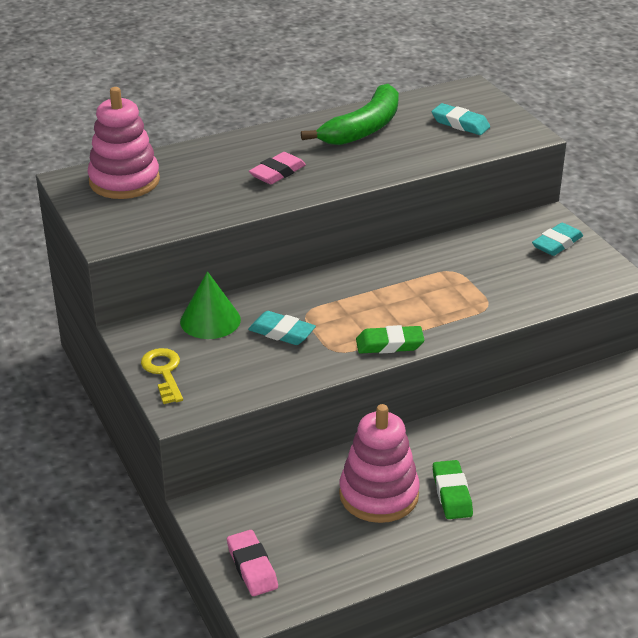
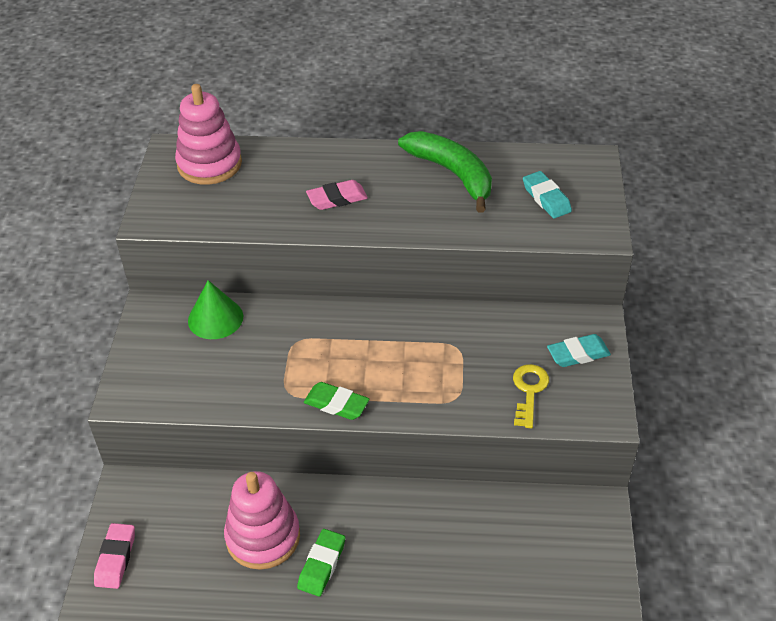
camera: 30 degrees right, 10 degrees up
yellow key [141,348,183,404] -> yellow key moved to [513,364,549,428]
turquoise eraser [248,311,316,345] -> none
green banana [301,84,399,145] -> green banana turned 105 degrees counterclockwise [398,131,492,213]

